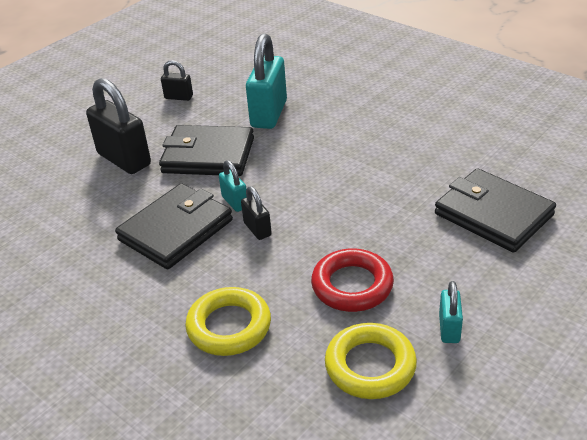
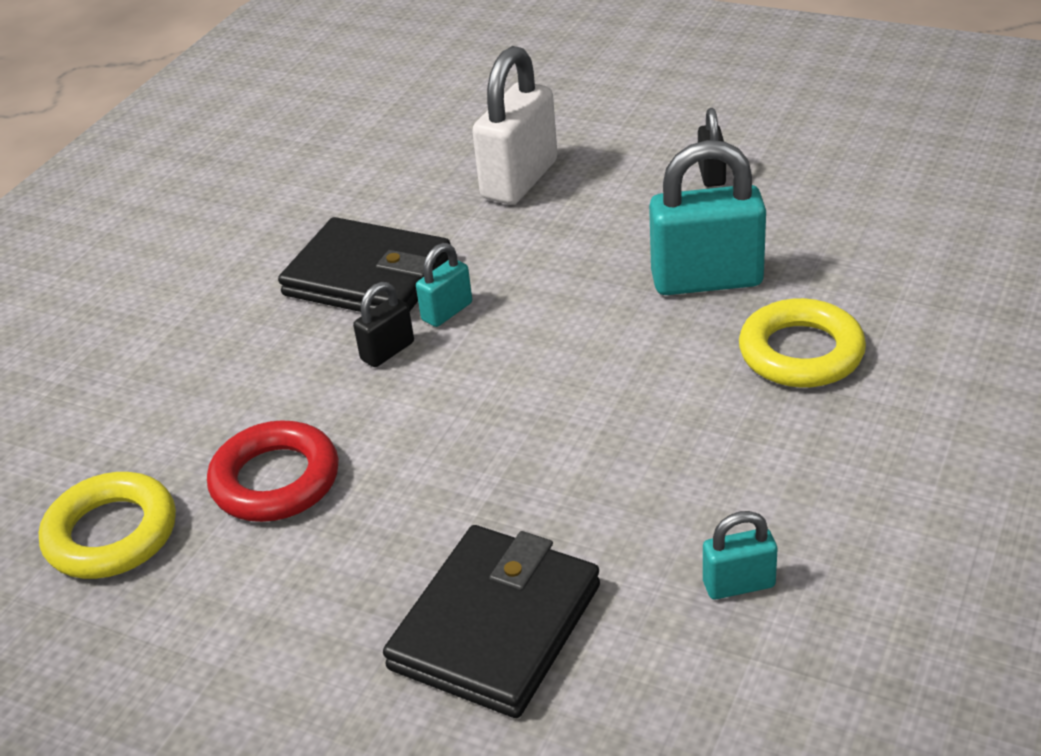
camera: 75 degrees right, 0 degrees up
black padlock [86,78,151,174] -> white padlock [472,46,558,205]
black wallet [159,125,254,176] -> none
yellow ring [185,287,271,356] -> yellow ring moved to [739,298,866,388]
turquoise padlock [439,281,463,343] -> turquoise padlock moved to [703,511,778,599]

